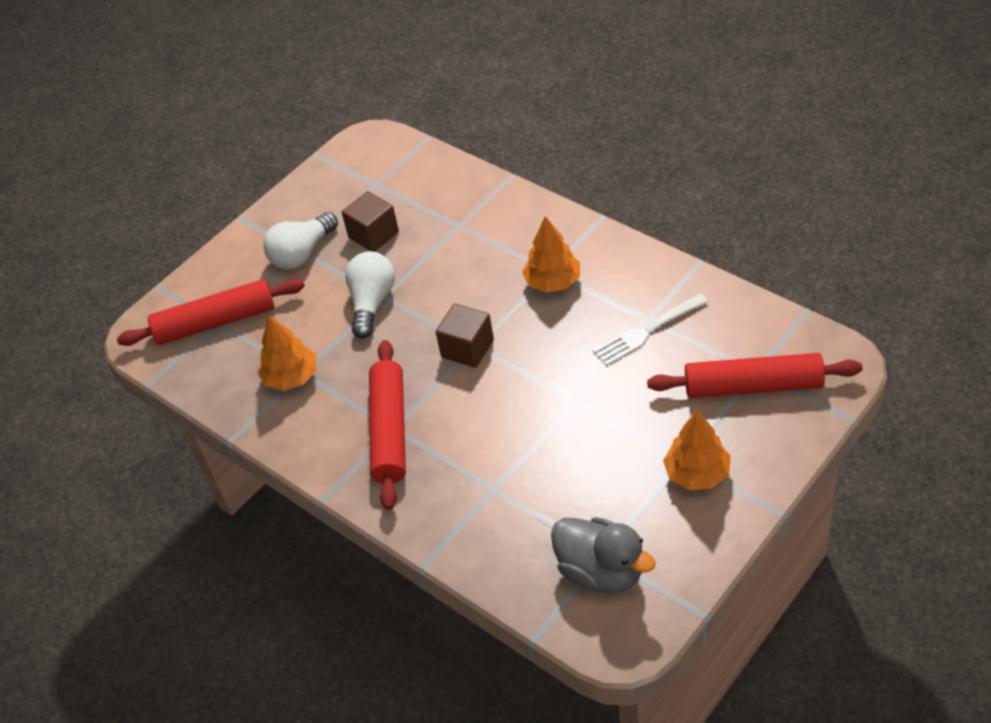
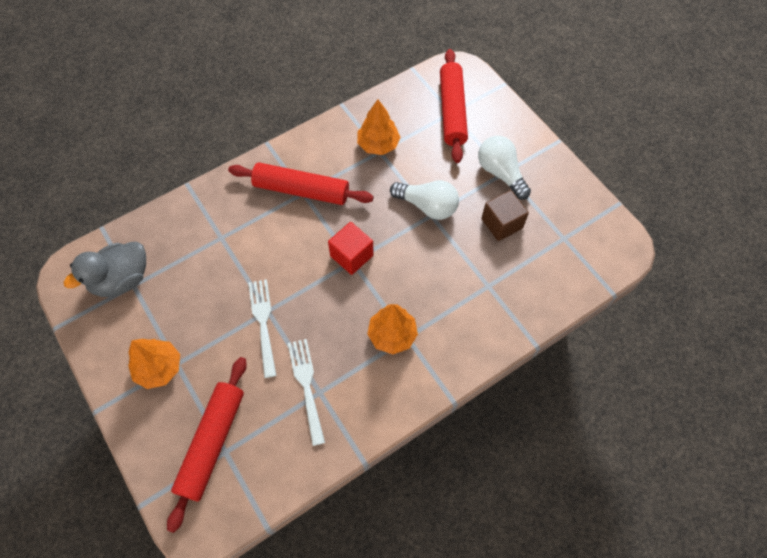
camera: 100 degrees right, 15 degrees up
brown cube [436,303,494,368] -> red cube [328,222,374,275]
none -> white fork [248,279,277,378]

